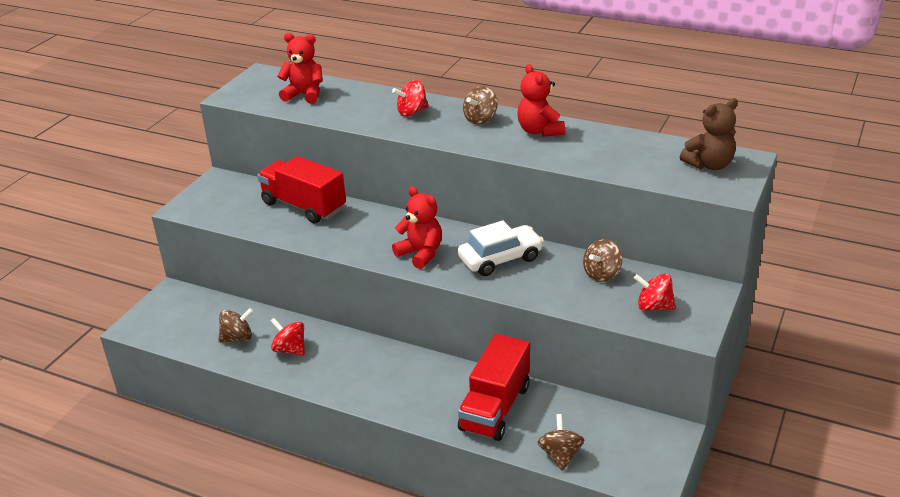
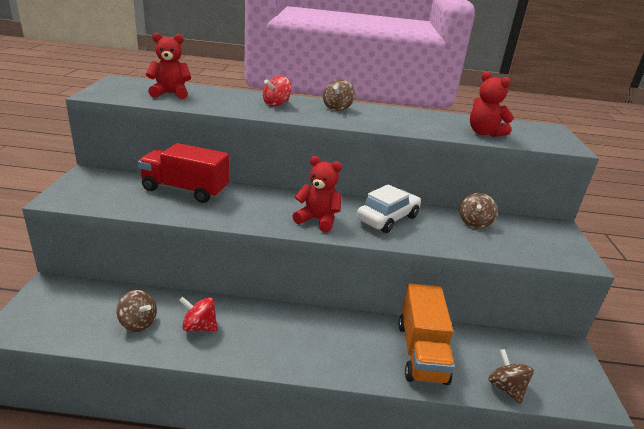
camera: 25 degrees left, 5 degrees down
brown spinning top [218,308,253,343] -> brown spinning top turned 75 degrees clockwise [116,290,157,332]
red truck [458,334,530,441] -> orange truck [398,283,455,385]
red teddy bear [517,64,565,137] -> red teddy bear moved to [470,72,514,137]
red spinning top [634,274,676,311] -> none
brown teddy bear [680,98,738,170] -> none

